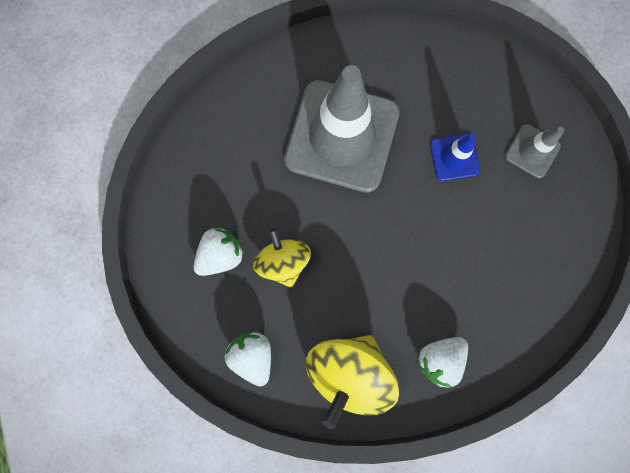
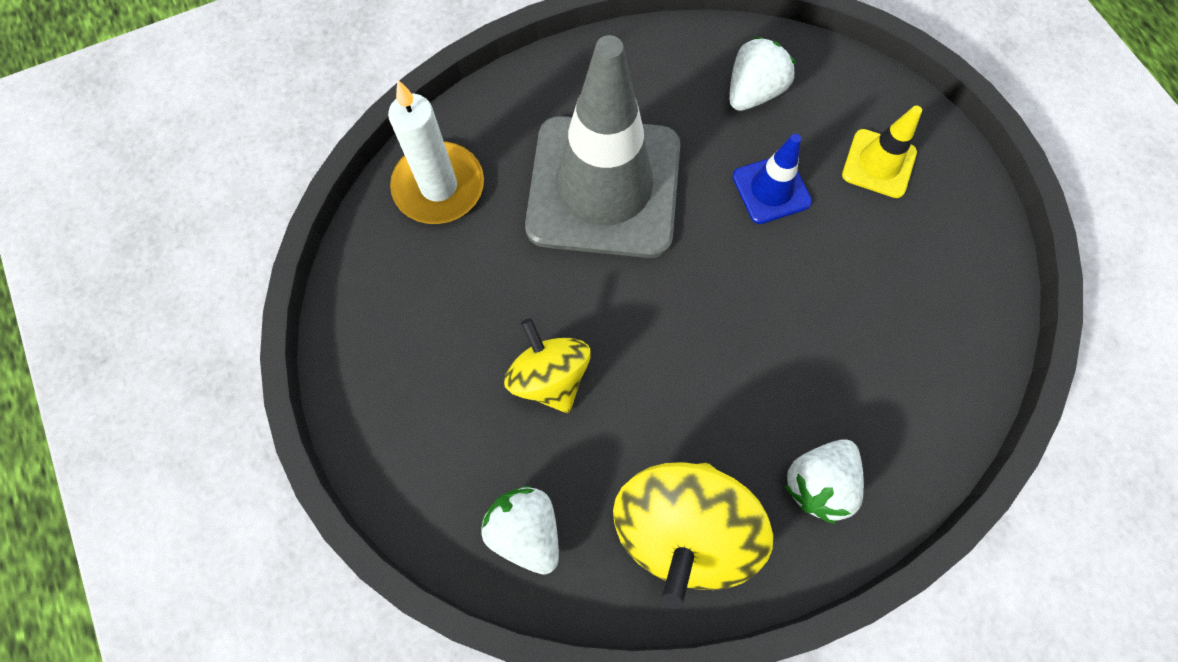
camera: 10 degrees left, 10 degrees down
white strawberry [193,228,244,276] -> white strawberry moved to [729,36,796,111]
grey traffic cone [505,124,564,178] -> yellow traffic cone [842,106,922,198]
none -> white candle [388,80,484,224]

